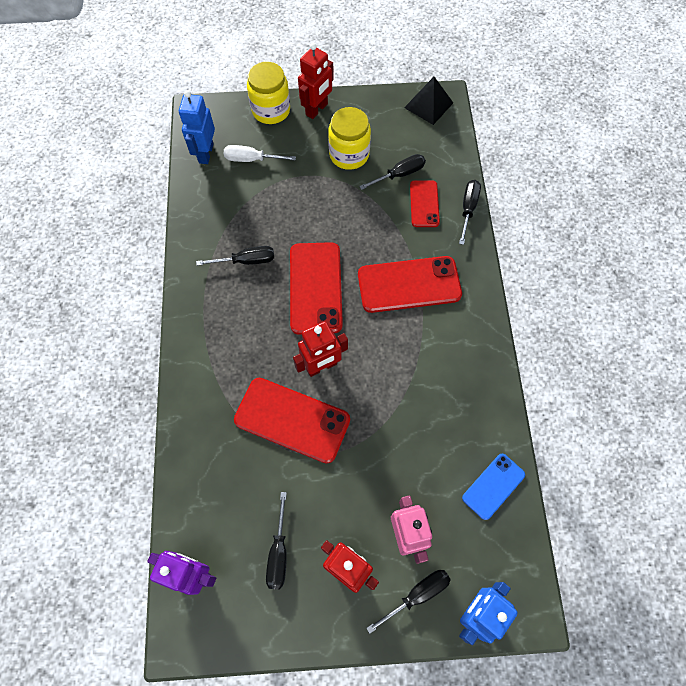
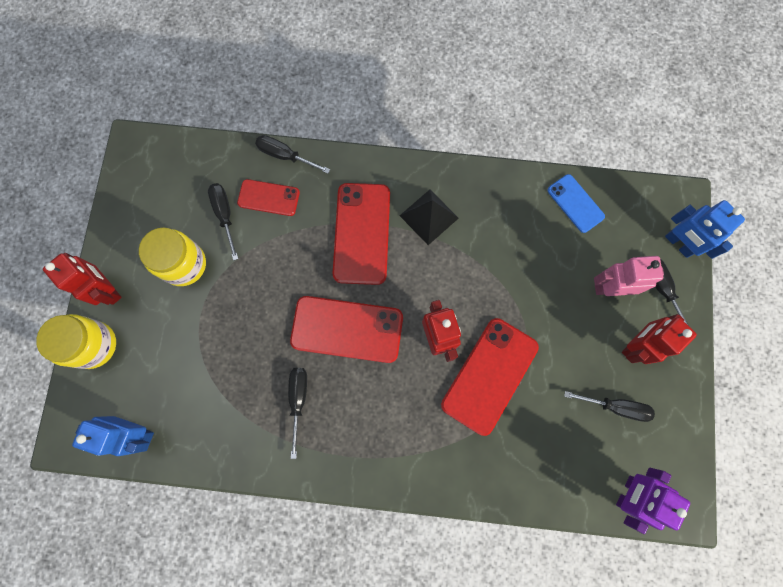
camera: 80 degrees left, 10 degrees up
white screwdriver [224,145,296,162] -> none
black pyramid [404,77,453,125] -> black pyramid moved to [400,190,459,245]

